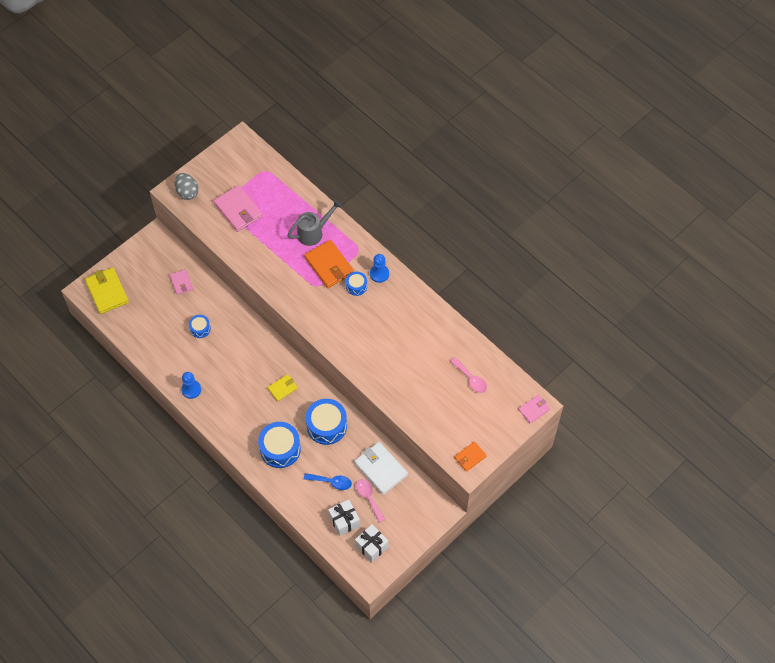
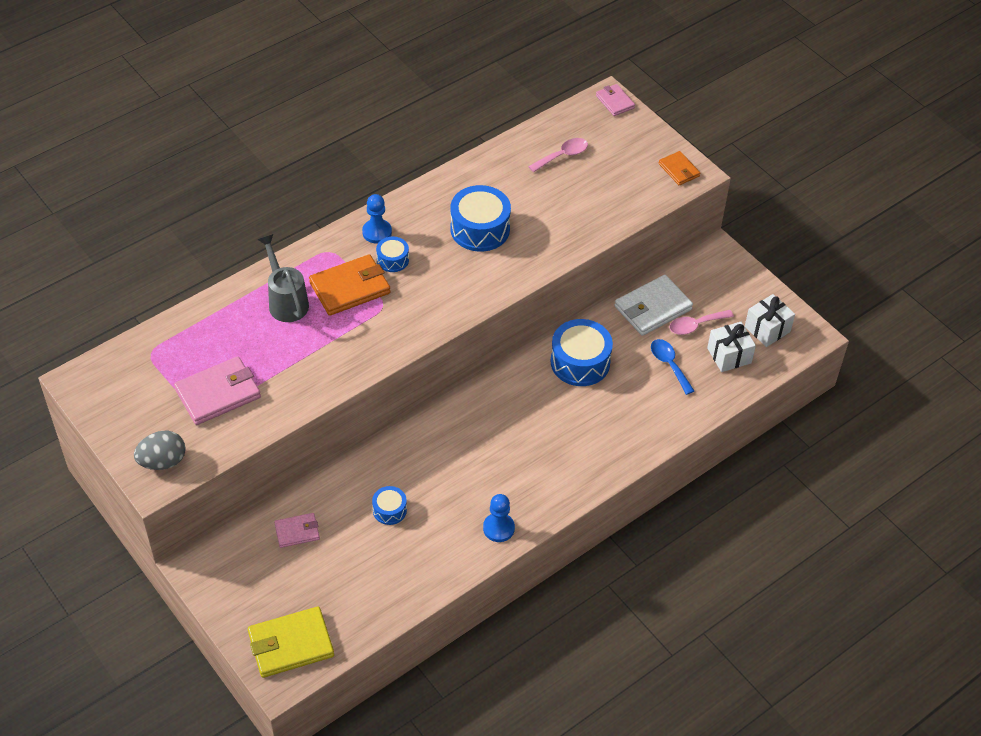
camera: 85 degrees left, 10 degrees down
blue drum [258,422,301,468] -> blue drum moved to [450,185,511,252]
yellow wallet [267,374,298,401] -> none
blue spoon [304,473,352,490] -> blue spoon turned 45 degrees counterclockwise [651,339,694,395]

